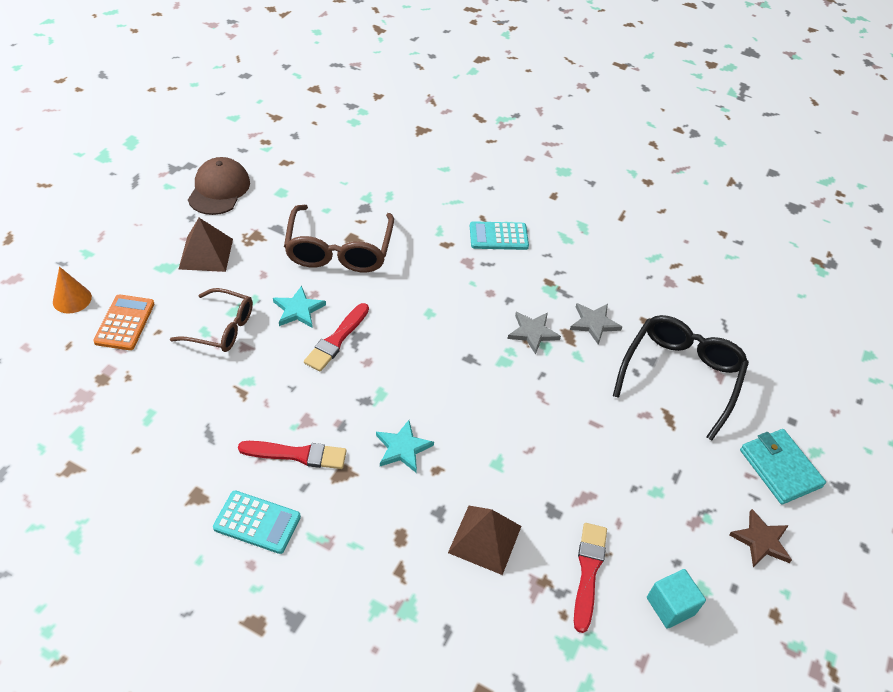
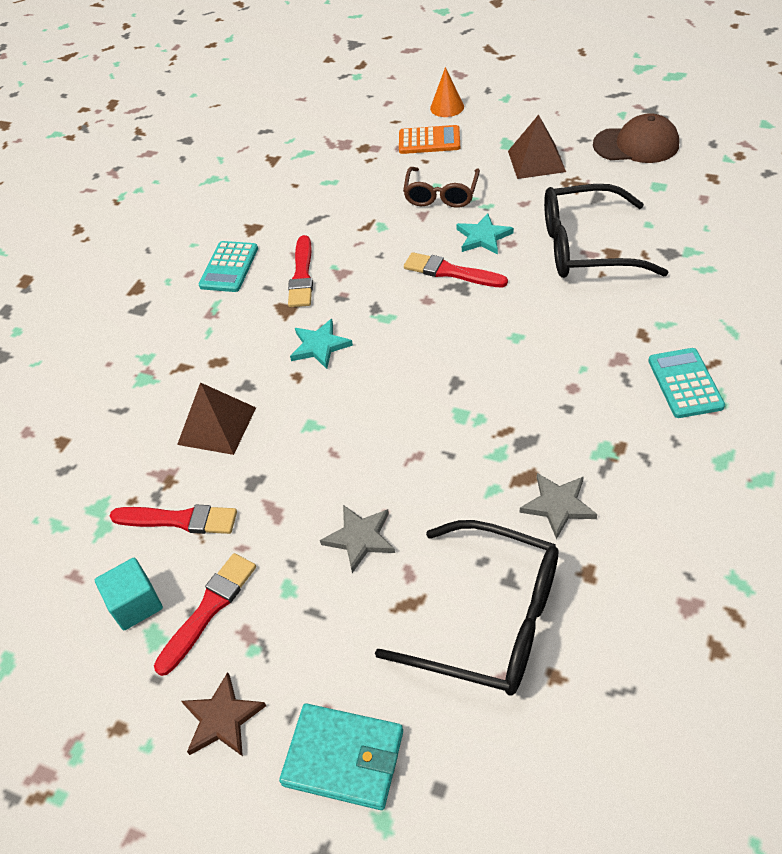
camera: 95 degrees right, 0 degrees up
brown glasses [284,205,394,272] -> black glasses [544,184,669,278]
grey star [507,312,561,355] -> grey star moved to [320,505,395,573]
turquoise wallet [740,429,826,505] -> turquoise wallet turned 45 degrees clockwise [279,703,403,810]
none -> red brush [154,553,256,676]

